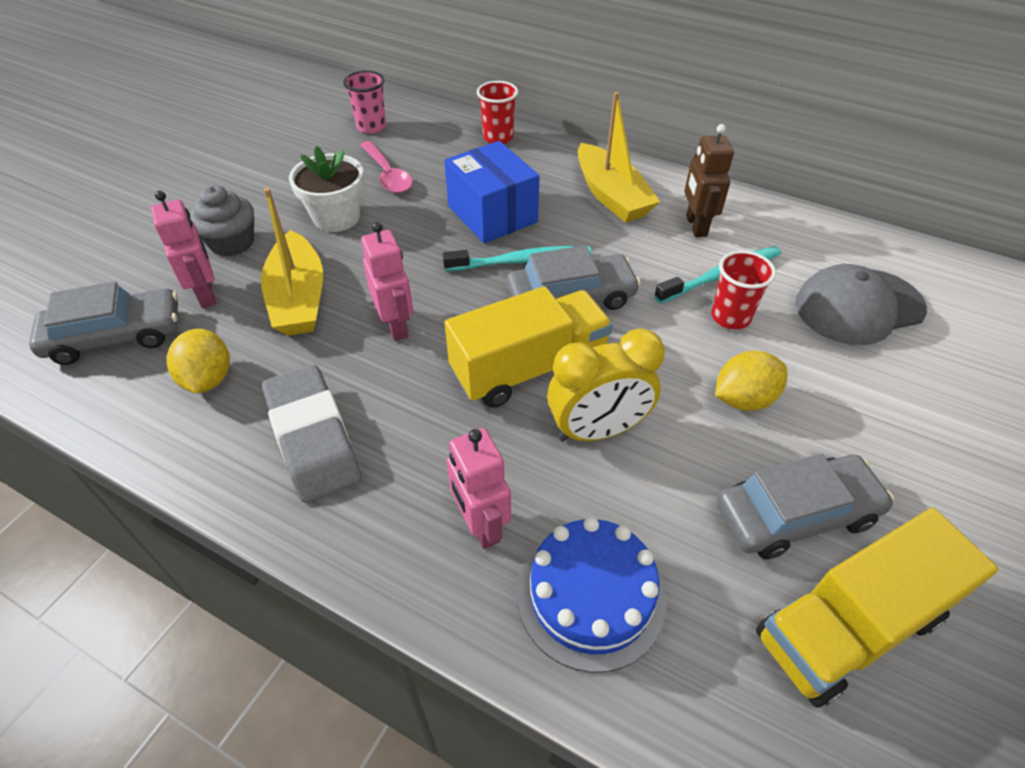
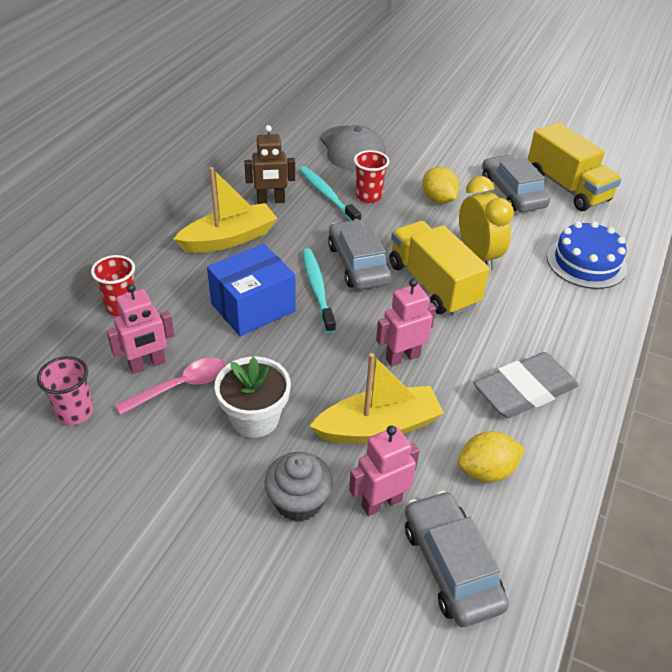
camera: 95 degrees left, 5 degrees down
pink robot [446,428,511,549] -> pink robot moved to [106,284,175,374]

